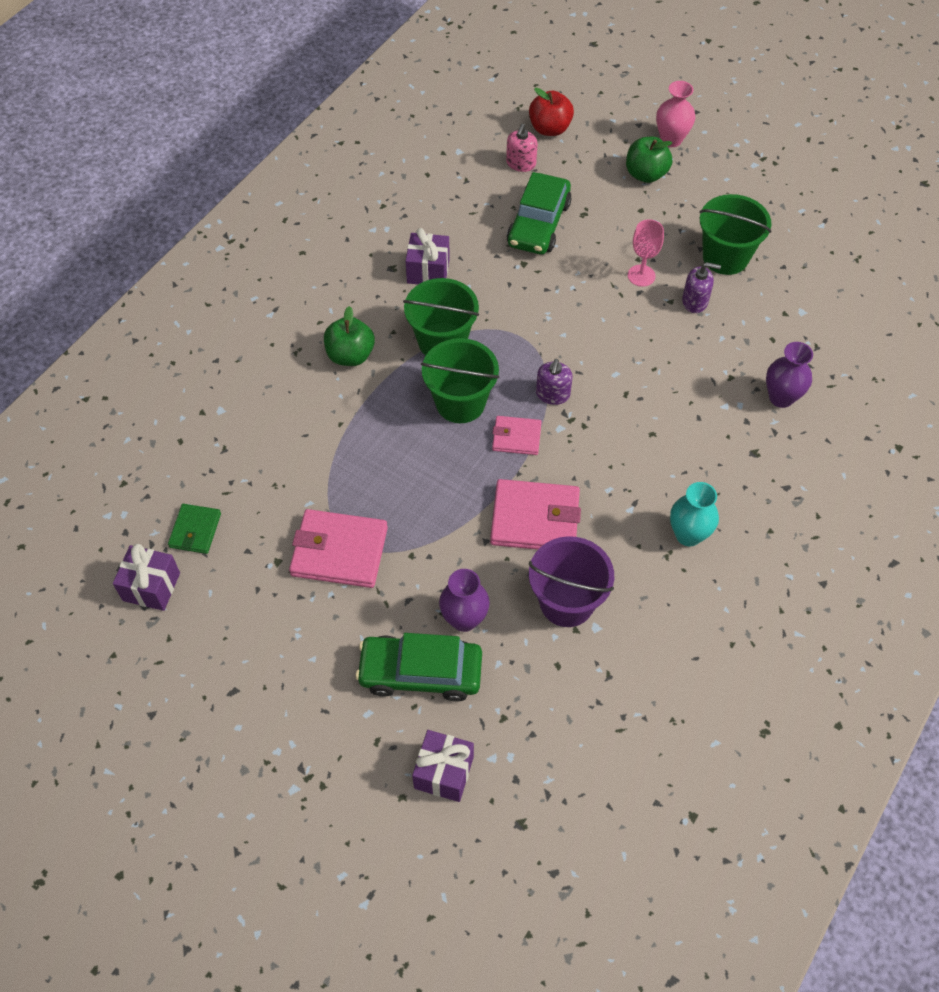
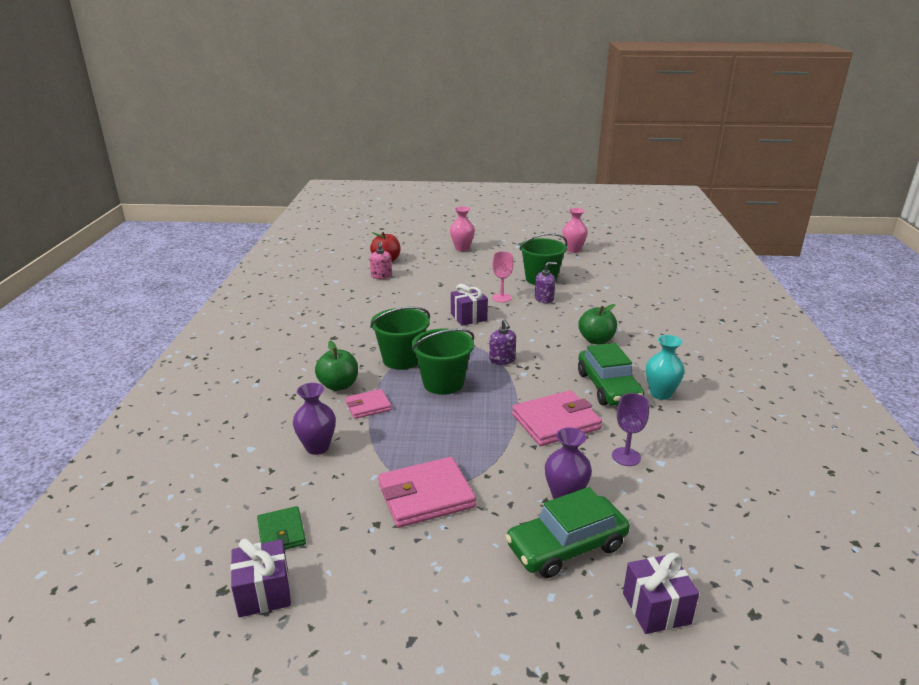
camera: 30 degrees left, 30 degrees down
purple gift [405,228,450,285] -> purple gift moved to [451,284,488,326]
pink wallet [492,416,542,455] -> pink wallet moved to [345,389,392,419]
green car [507,172,572,254] -> green car moved to [578,343,644,406]
purple bucket [529,536,614,627] -> purple goblet [612,393,649,466]
green apple [626,137,672,183] -> green apple moved to [578,304,617,344]
purple vase [766,342,813,408] -> purple vase moved to [293,383,336,455]
none -> pink vase [562,208,588,253]

